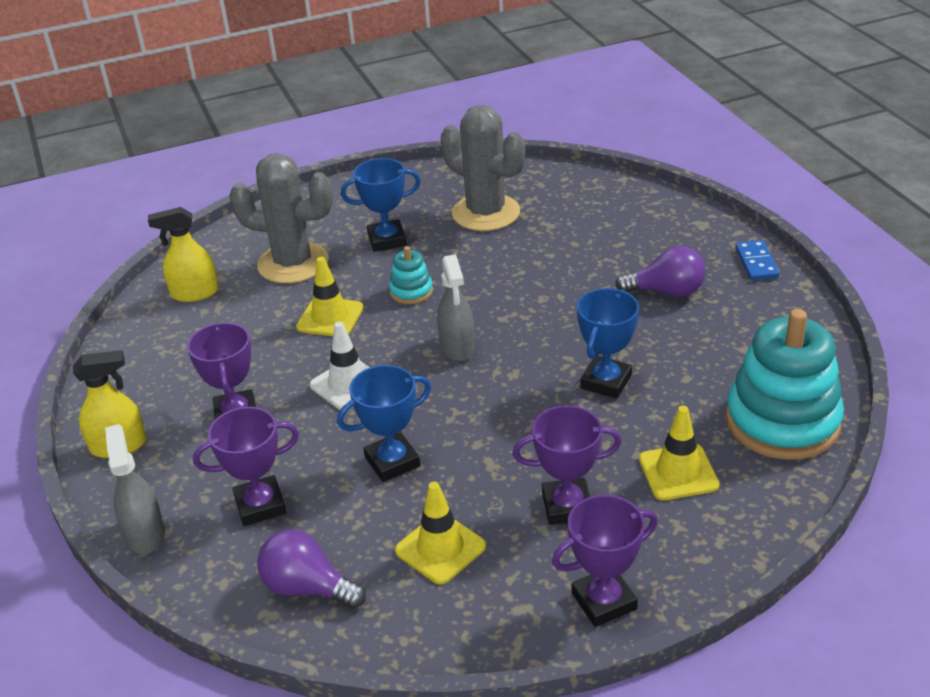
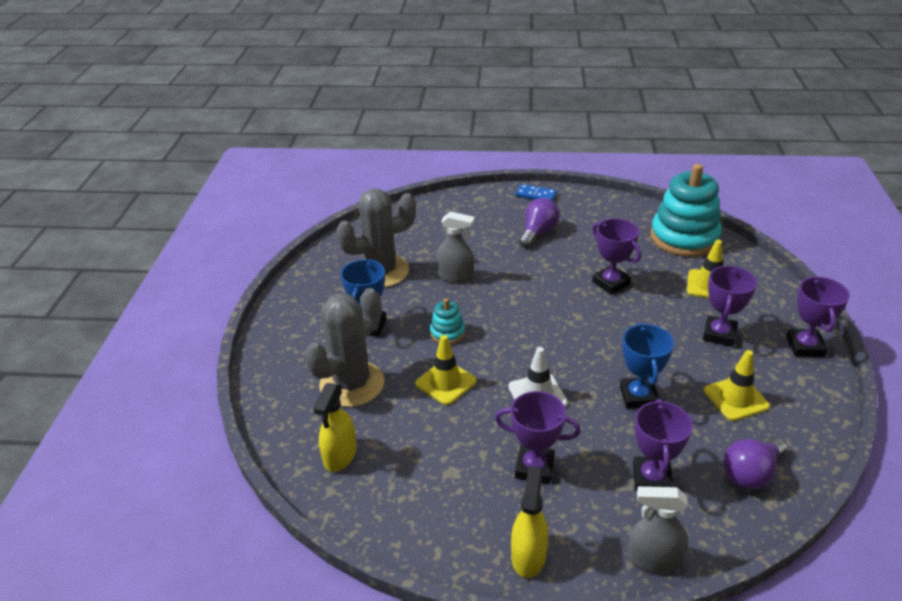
camera: 65 degrees left, 0 degrees up
grey spray bottle [437,254,475,361] -> grey spray bottle moved to [436,211,475,284]
blue trophy [577,288,639,399] -> purple trophy [592,218,641,294]

